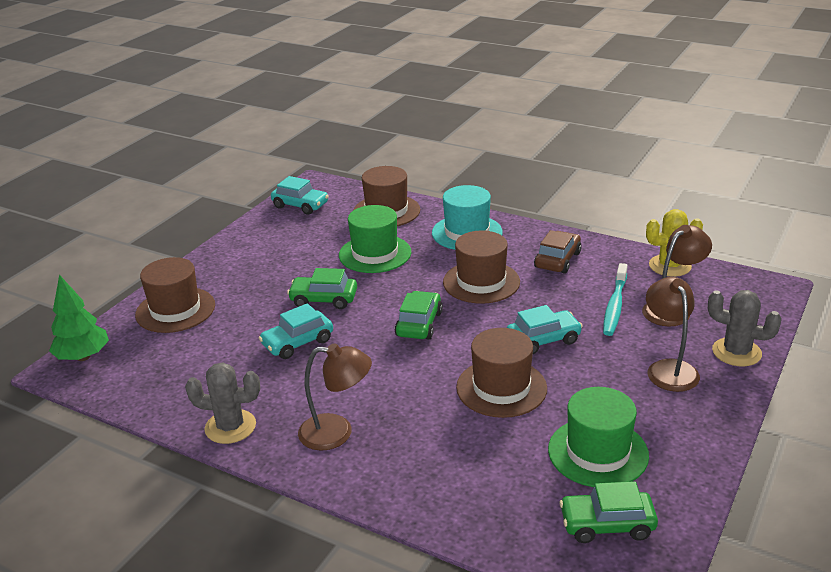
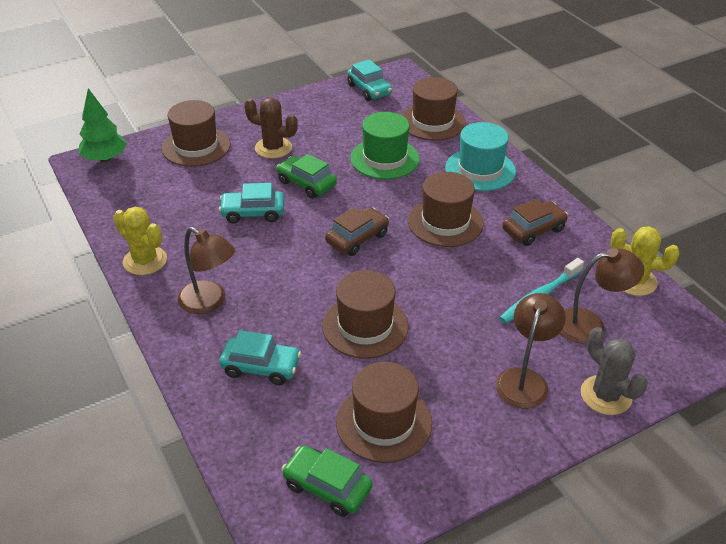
camera: 30 degrees right, 10 degrees up
grey cactus [185,362,260,444] -> yellow cactus [113,207,167,275]
green car [395,291,443,340] -> brown car [325,207,389,256]
turquoise car [507,305,582,354] -> turquoise car moved to [219,330,301,385]
green hat [548,387,649,487] -> brown hat [336,362,432,463]
none -> brown cactus [244,98,298,159]

